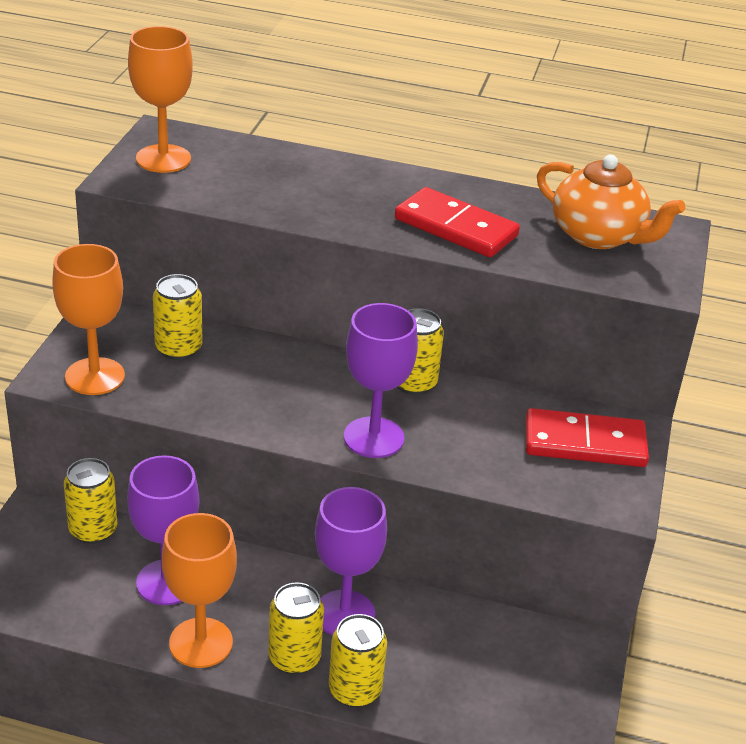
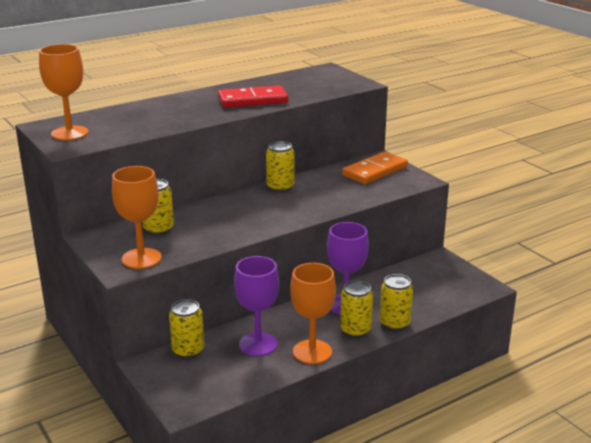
camera: 45 degrees left, 10 degrees down
purple goblet [344,303,418,458] -> none
red domino [526,408,649,467] -> orange domino [342,152,408,184]
orange teapot [537,155,686,249] -> none

